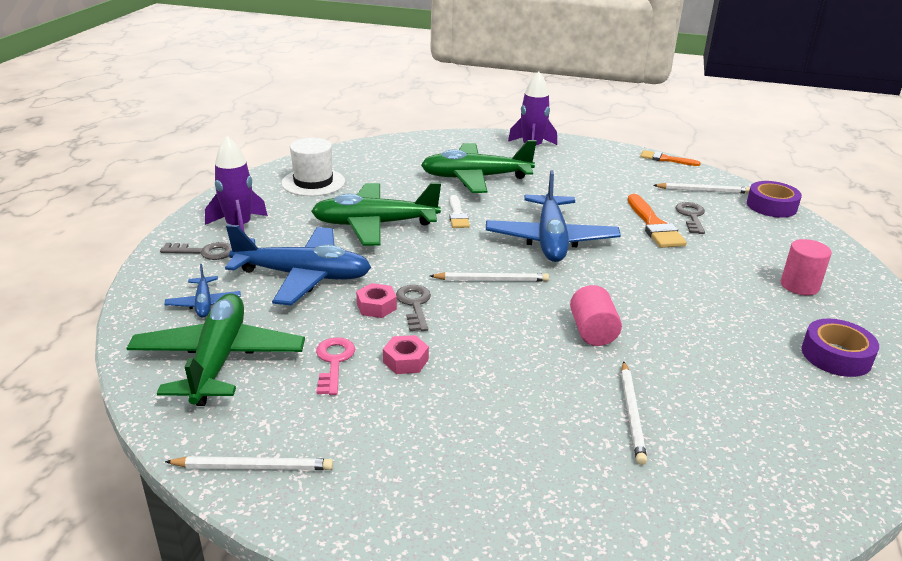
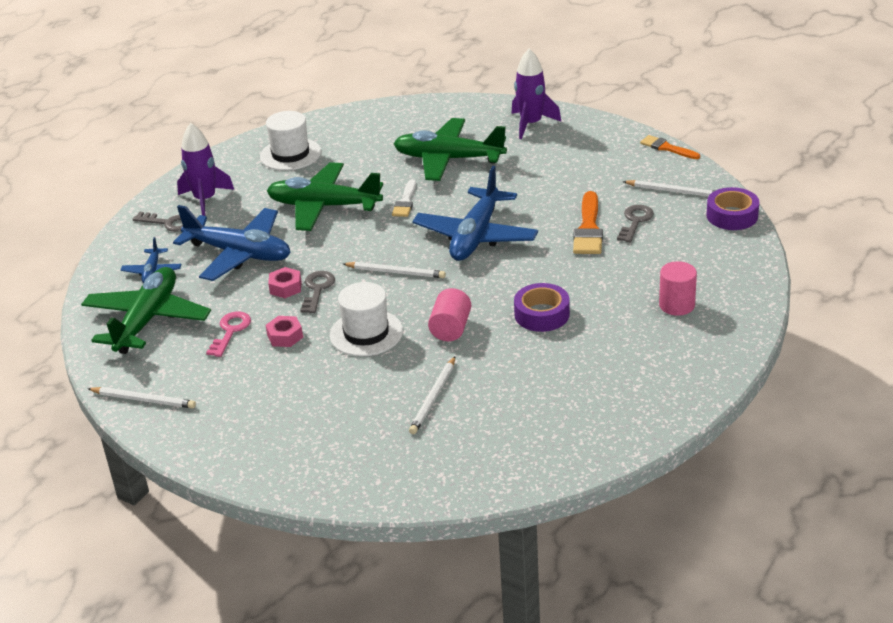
camera: 20 degrees right, 5 degrees up
purple tape [802,318,879,377] -> purple tape moved to [514,283,570,332]
none -> white hat [330,282,403,356]

